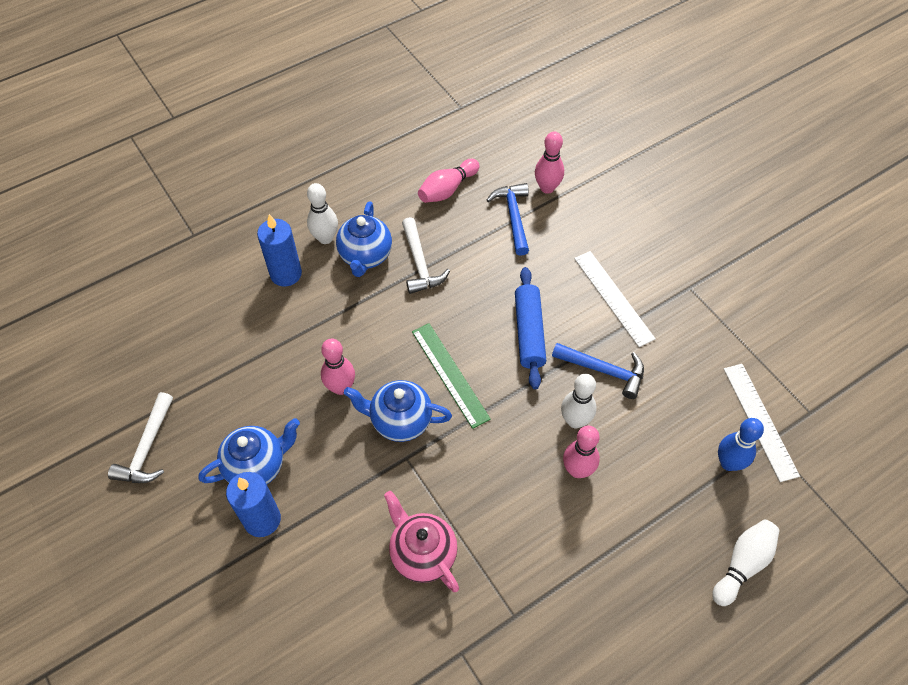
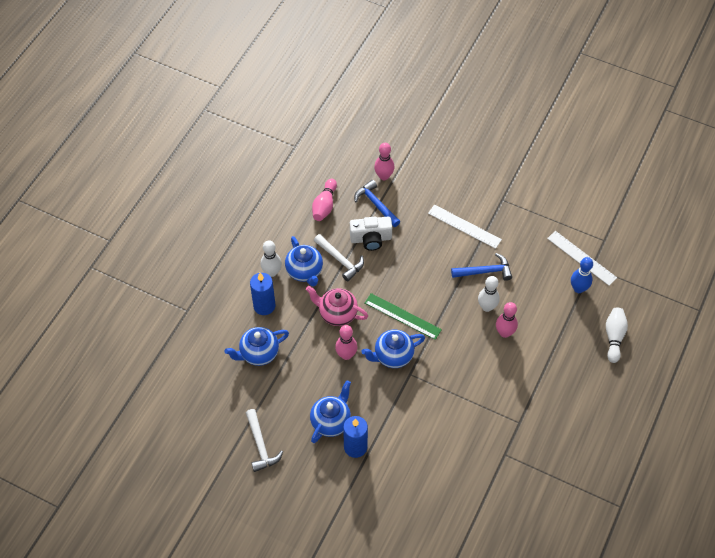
camera: 30 degrees left, 0 degrees up
pink teapot [384,491,459,592] -> pink teapot moved to [306,286,368,326]
blue rolling pin [515,267,546,389] -> none
none -> blue teapot [225,327,289,366]
none -> white camera [350,217,392,251]

